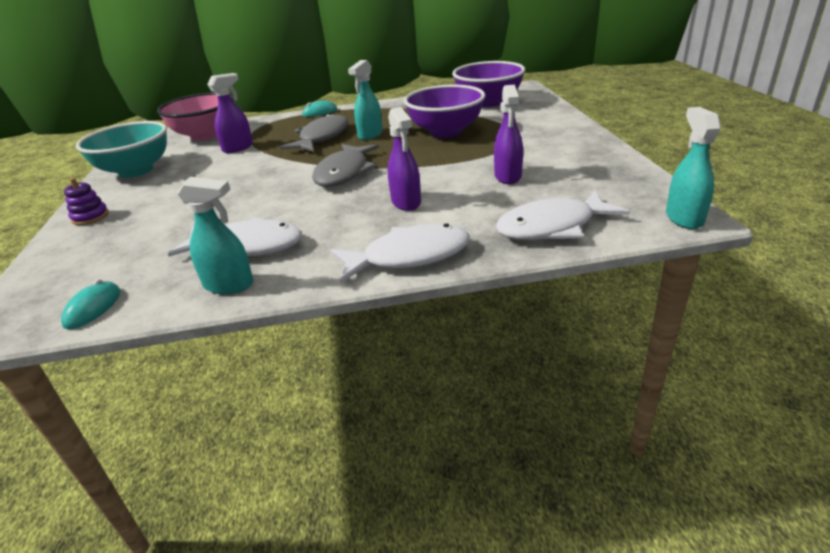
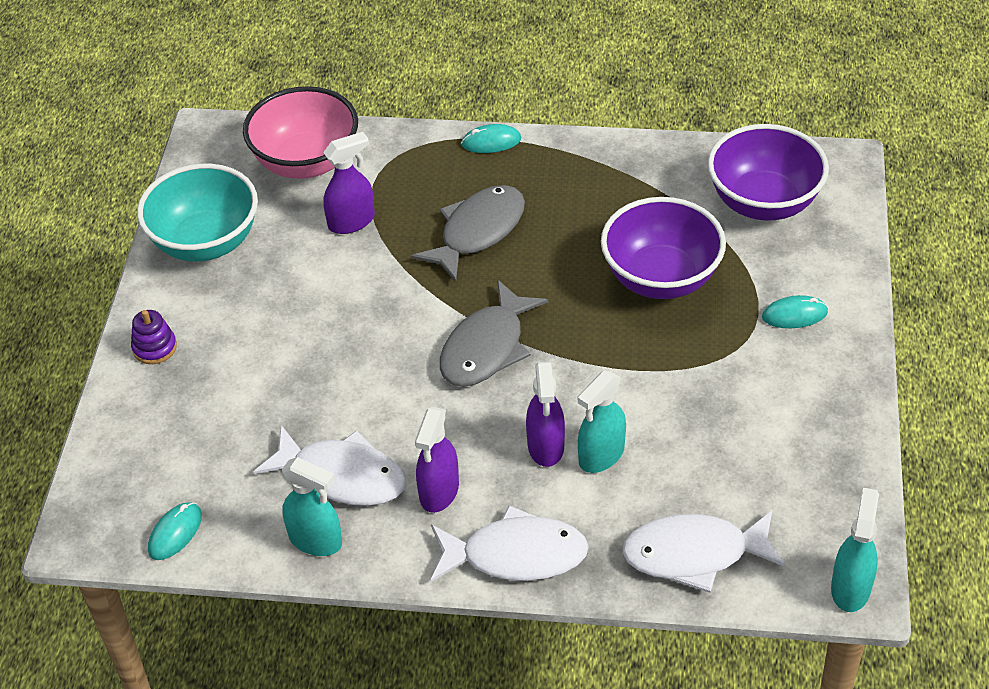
camera: 15 degrees right, 15 degrees up
turquoise spray bottle [348,60,383,140] -> turquoise spray bottle moved to [578,371,626,473]
purple spray bottle [494,85,523,184] -> purple spray bottle moved to [415,407,459,513]
none -> turquoise mouse [762,295,828,328]

